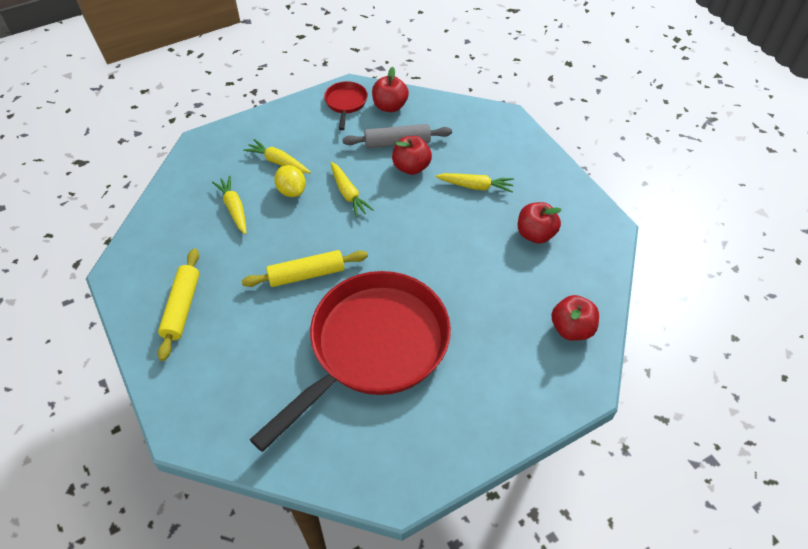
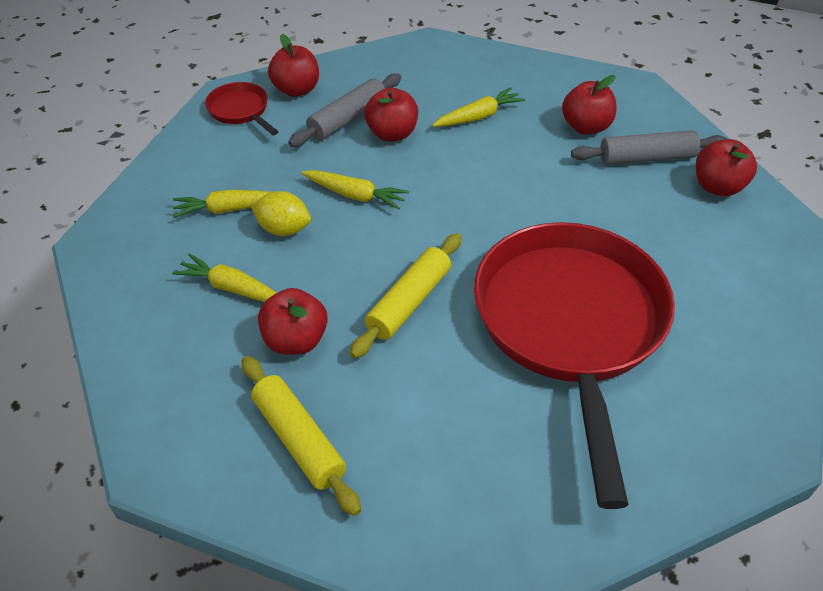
camera: 40 degrees left, 5 degrees down
none -> red apple [258,288,328,355]
none -> grey rolling pin [571,130,727,165]

